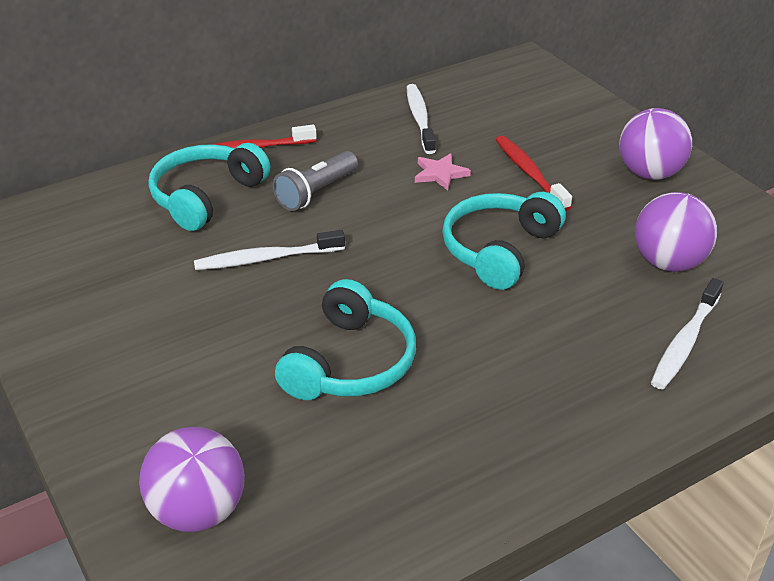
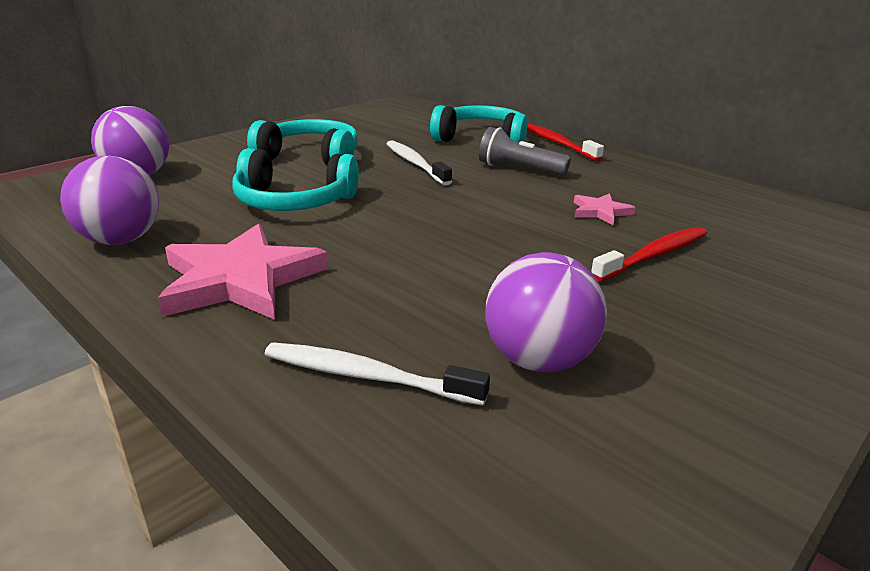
camera: 75 degrees right, 10 degrees down
white toothbrush [407,84,436,154] -> none
turquoise headphones [442,192,566,290] -> turquoise headphones moved to [247,119,358,166]
purple ball [619,108,692,180] -> purple ball moved to [60,156,159,245]
none -> pink star [158,223,328,320]

